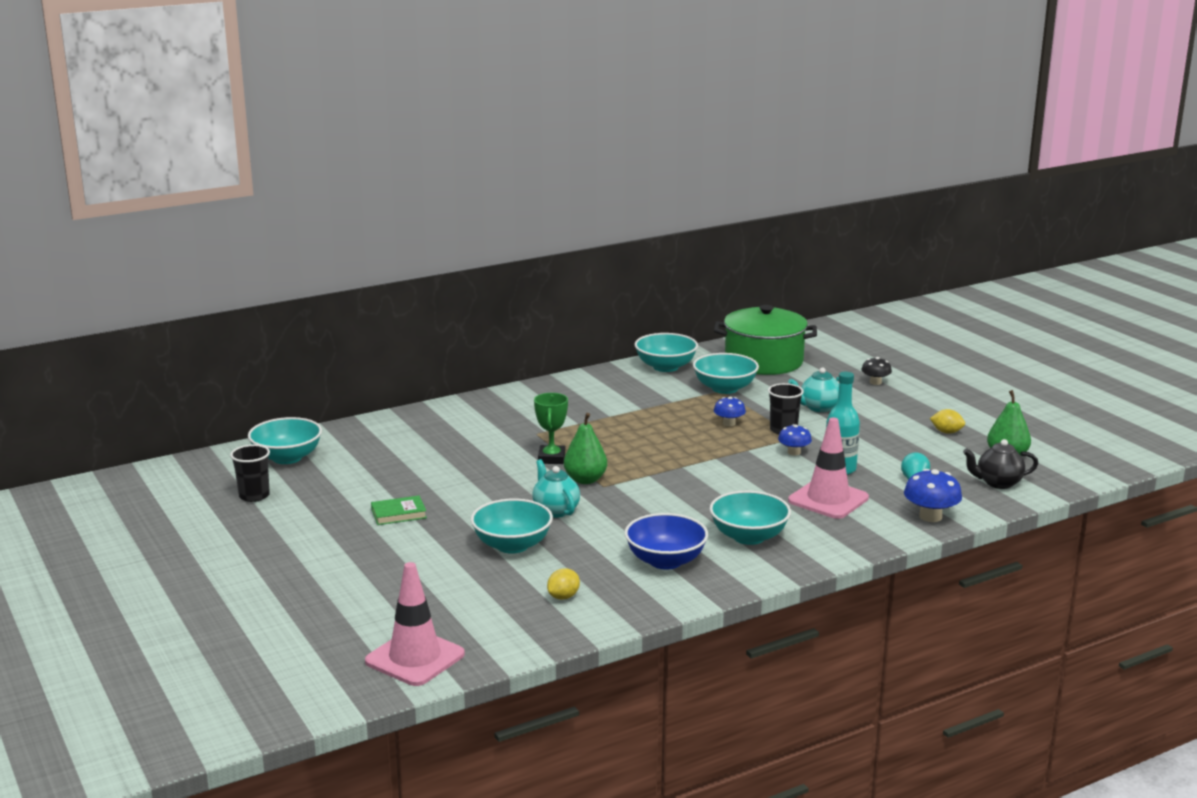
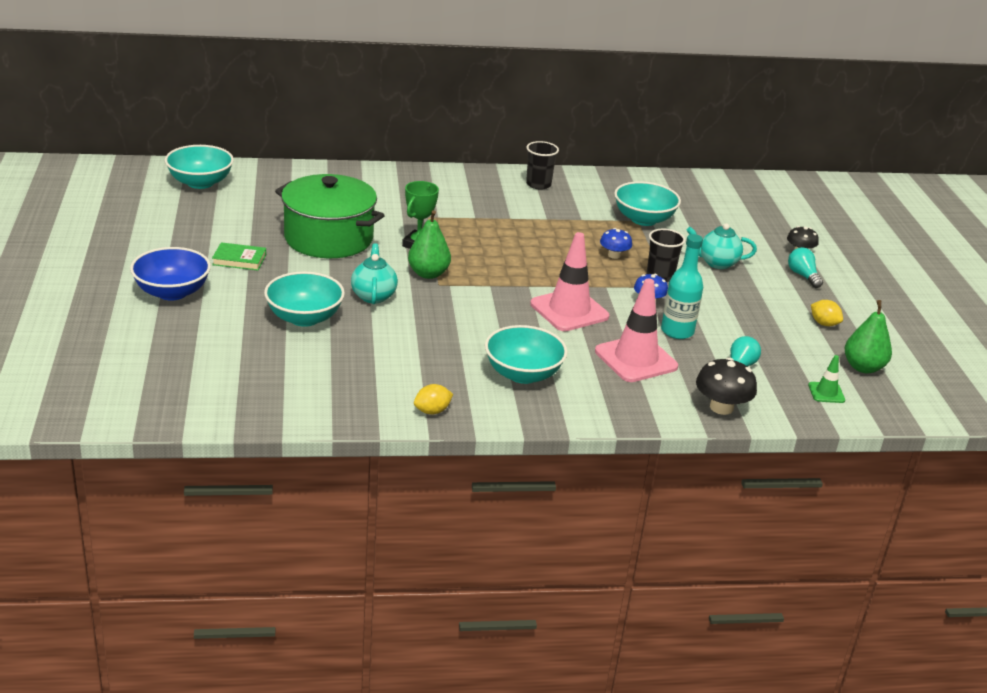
camera: 20 degrees right, 10 degrees up
black cup [230,445,270,502] -> black cup moved to [526,141,559,190]
pink traffic cone [365,562,465,686] -> pink traffic cone moved to [530,232,609,331]
yellow lemon [547,568,580,600] -> yellow lemon moved to [414,384,453,414]
blue bowl [625,513,708,570] -> blue bowl moved to [130,247,211,300]
turquoise bowl [635,333,698,372] -> none
green pot [714,305,817,375] -> green pot moved to [275,174,385,258]
blue mushroom [904,469,962,522] -> black mushroom [696,357,757,415]
black teapot [963,439,1038,489] -> green traffic cone [808,355,845,403]
none -> turquoise light bulb [788,247,823,288]

